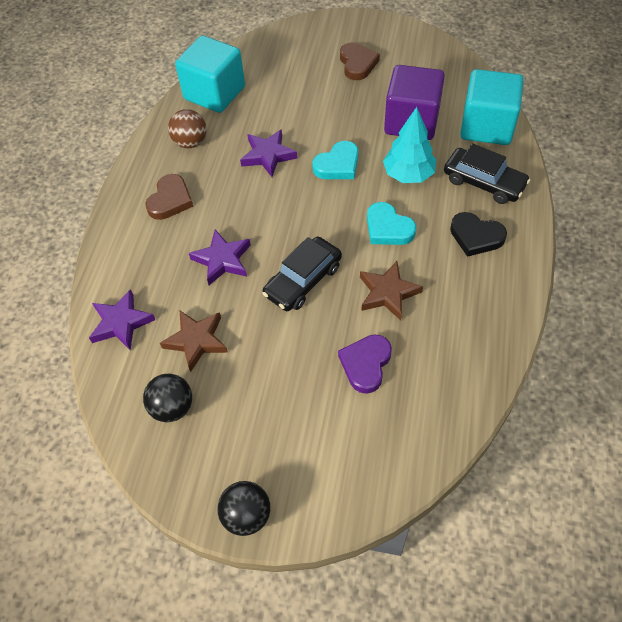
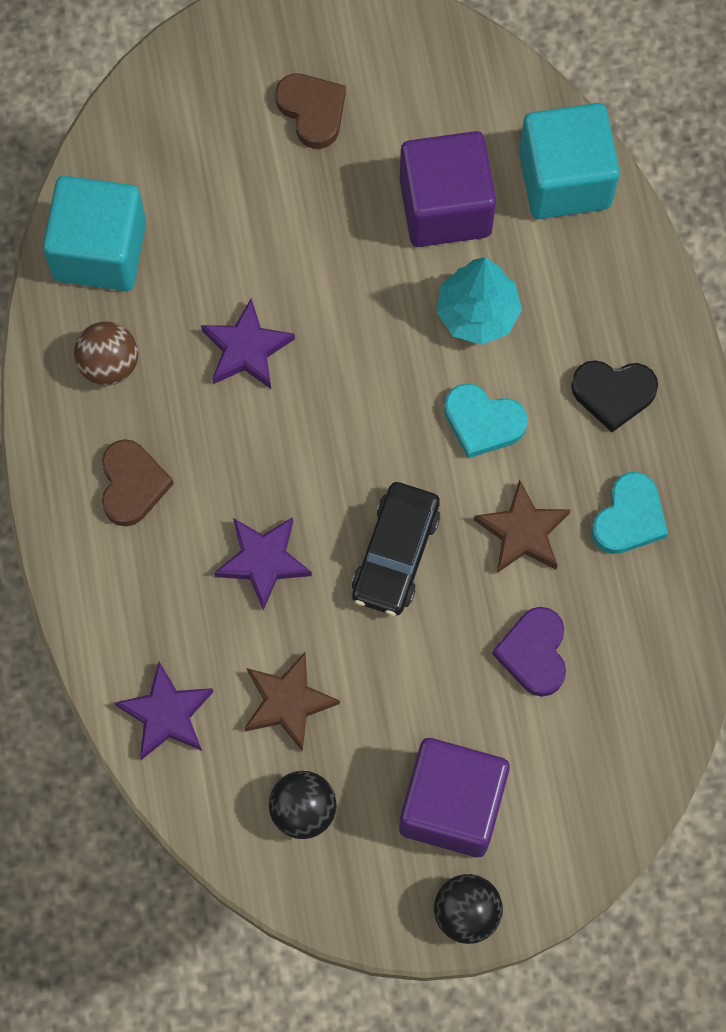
camera: 25 degrees left, 15 degrees up
turquoise heart [312,141,359,179] -> turquoise heart moved to [591,472,668,554]
black car [444,143,530,204] -> none
none -> purple cube [399,738,510,857]

